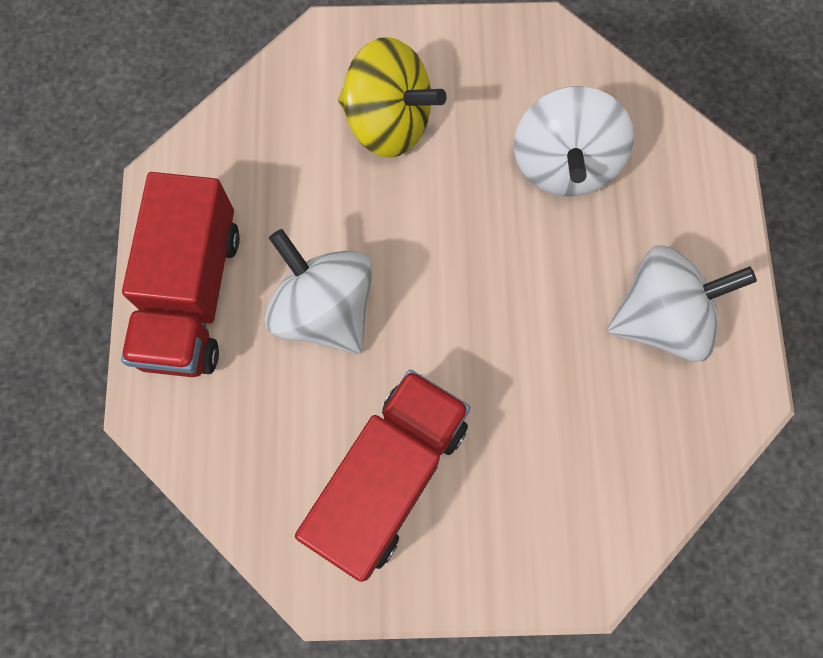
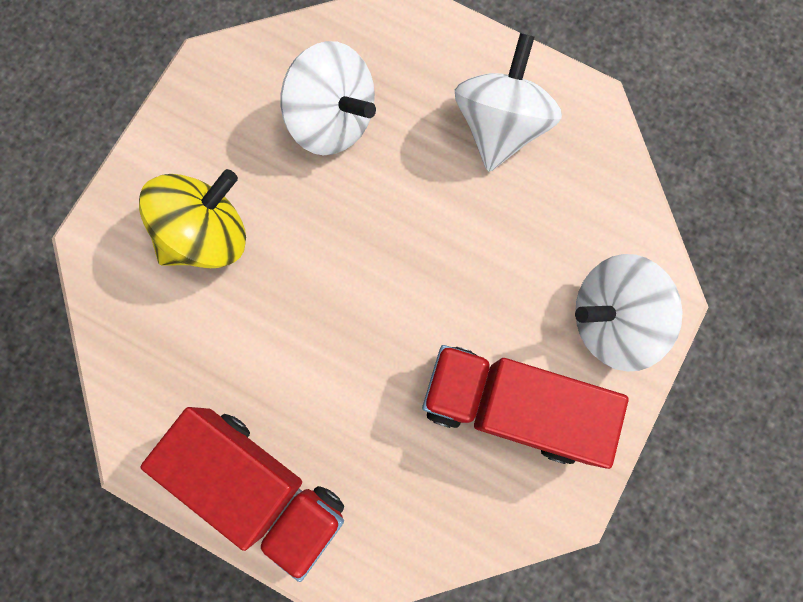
camera: 60 degrees left, 5 degrees up
white spinning top [265,229,373,354] -> white spinning top moved to [575,254,683,372]
red truck [295,370,470,582] -> red truck turned 45 degrees counterclockwise [422,345,629,469]

